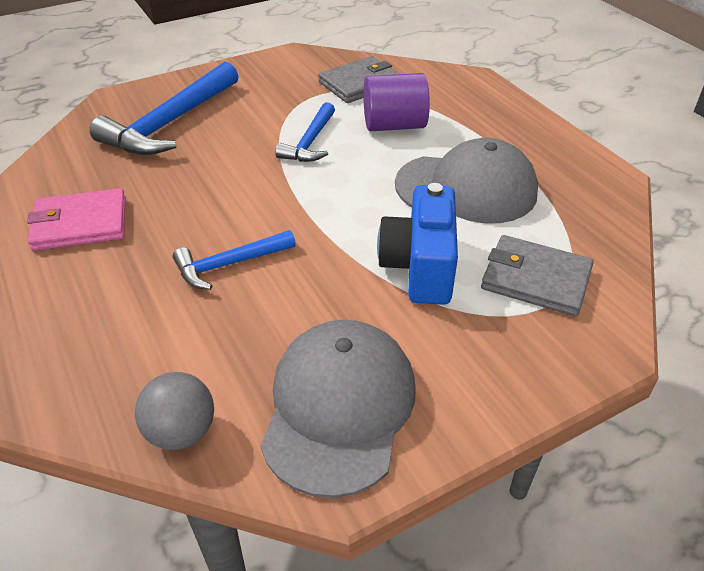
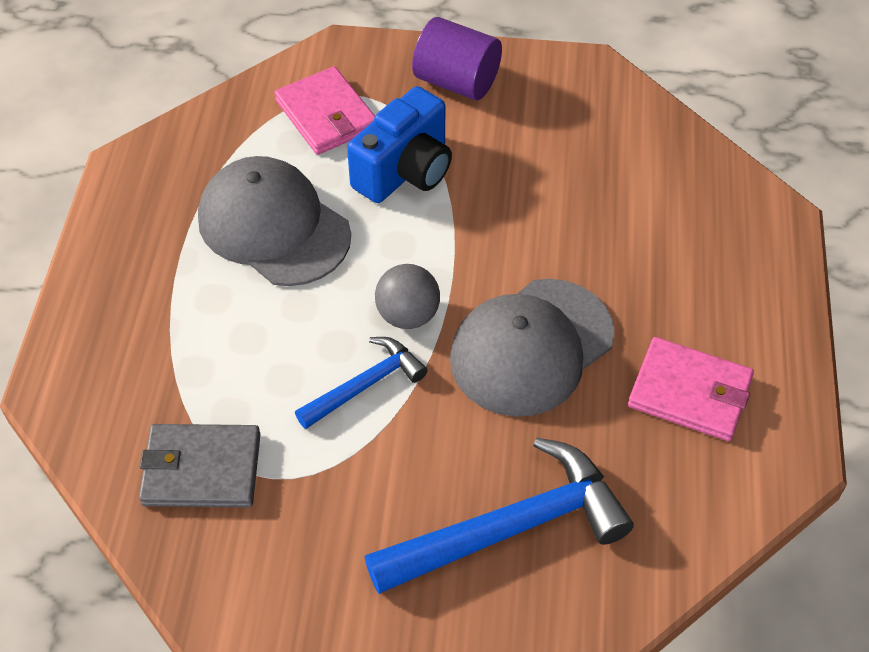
camera: 145 degrees left, 10 degrees up
grey ball [135,372,214,450] -> grey ball moved to [375,264,440,329]
blue hammer [173,230,296,290] -> none
grey cap [260,319,416,498] -> grey cap moved to [450,279,615,417]
purple cylinder [364,73,430,131] -> purple cylinder moved to [412,17,502,100]
grey wallet [481,235,594,316] -> pink wallet [275,66,375,155]

